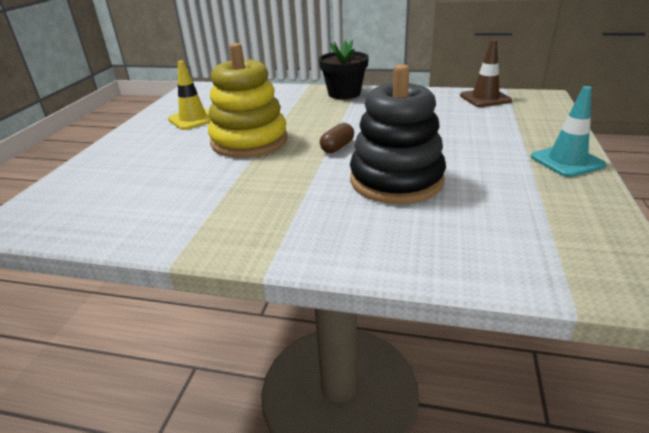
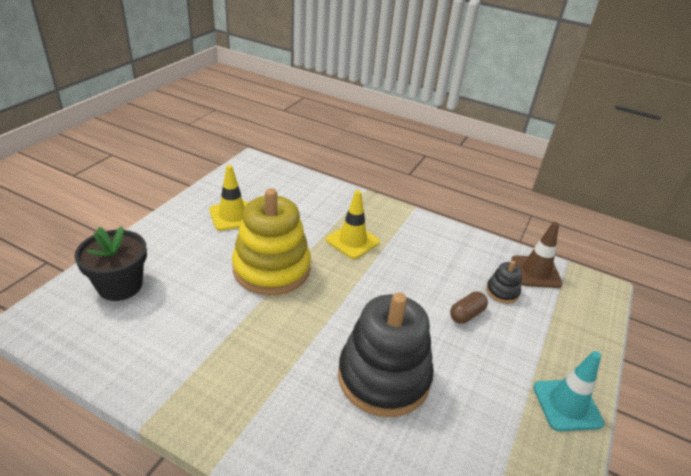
camera: 10 degrees right, 5 degrees up
black flower pot [319,40,369,99] -> black flower pot moved to [75,226,147,301]
brown capsule [320,123,354,153] -> brown capsule moved to [450,292,488,324]
none -> yellow traffic cone [326,190,380,259]
none -> black stacking toy [486,261,522,304]

